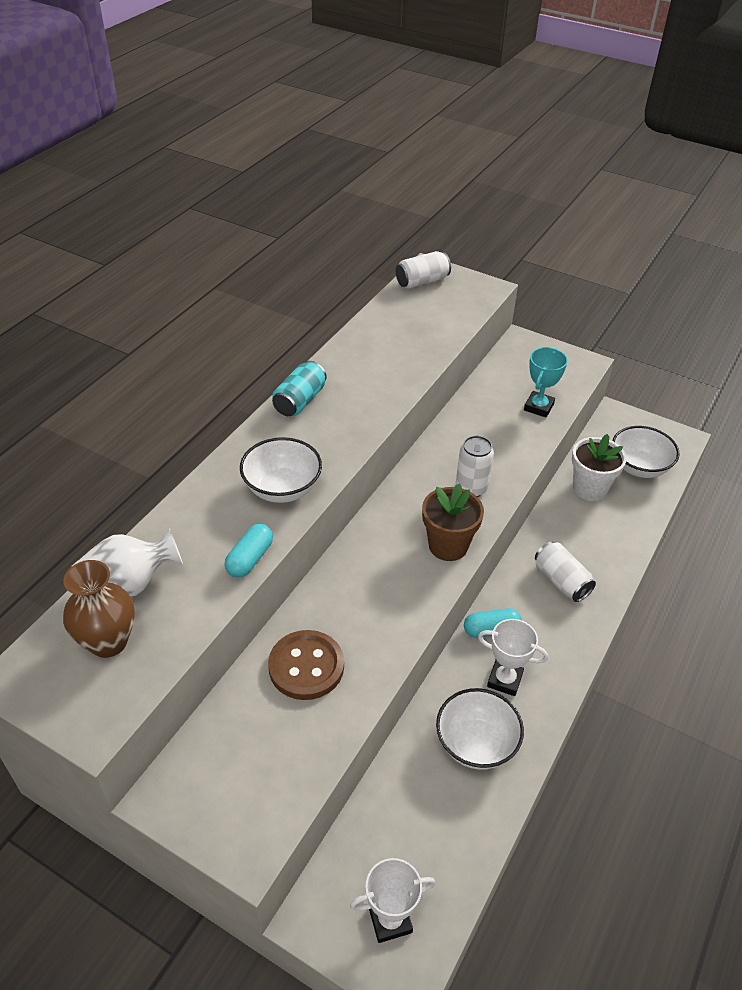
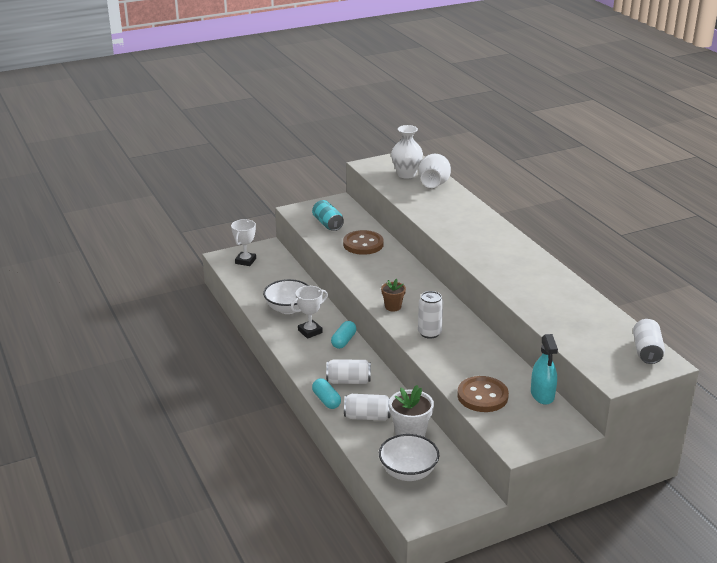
camera: 125 degrees right, 15 degrees down
brown vase [63,560,135,658] -> white vase [391,125,423,179]
turquoise capsule [225,524,273,577] -> turquoise capsule moved to [312,378,341,409]
white bowl [240,437,322,503] -> none
turquoise can [272,361,327,416] -> turquoise can moved to [312,200,344,231]
brown flower pot [422,483,484,561] -> brown flower pot [381,279,406,312], size x0.61
turquoise trophy [524,347,568,417] -> brown button [457,376,509,412]
none -> white can [344,394,391,421]
none -> turquoise spray bottle [531,334,558,405]

